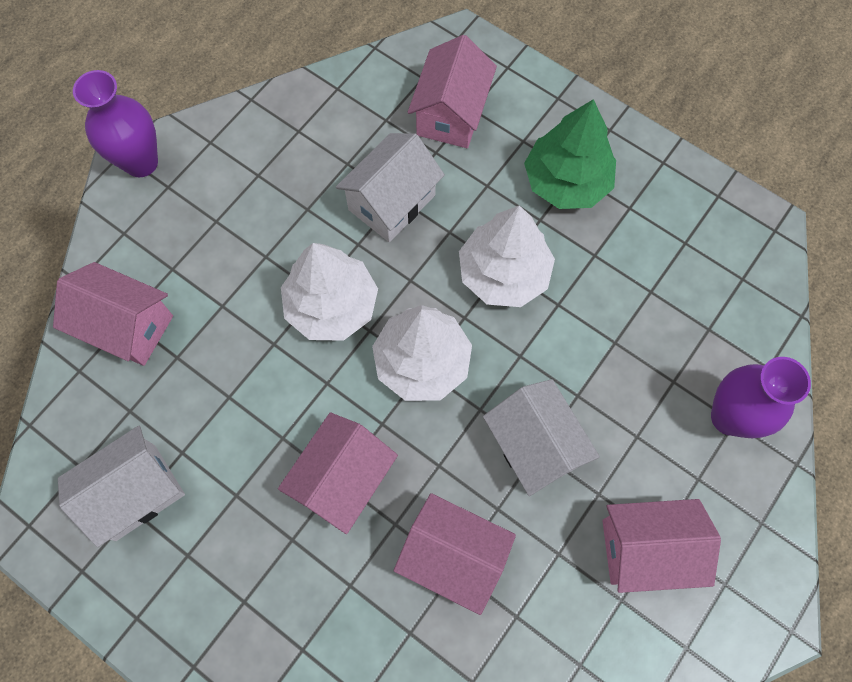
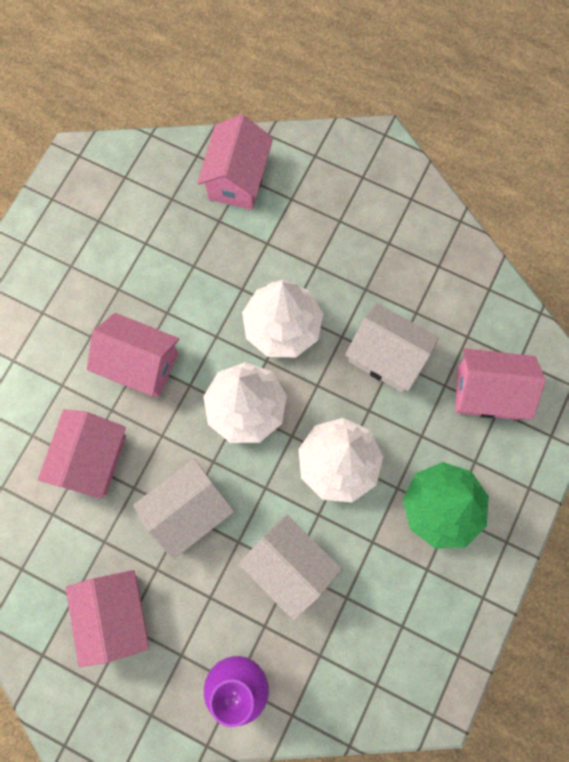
camera: 80 degrees right, 5 degrees up
white house [58,426,185,547] -> white house moved to [239,515,342,621]
purple vase [73,70,158,177] -> none

